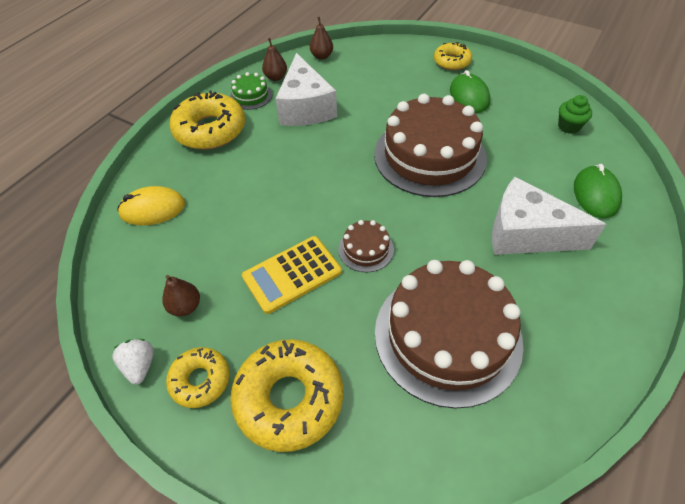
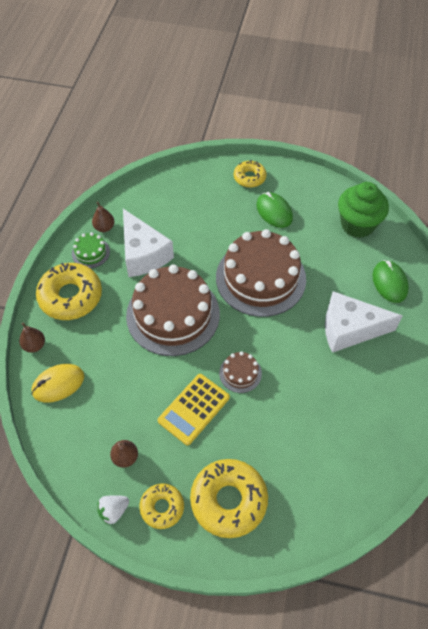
camera: 20 degrees left, 5 degrees up
white strawberry [112,339,154,385] -> white strawberry turned 90 degrees counterclockwise [97,495,129,525]
brown pear [310,17,333,59] -> brown pear moved to [19,322,45,353]
brown cake [375,260,524,409] -> brown cake moved to [126,264,220,356]
green cupcake [558,95,592,134] -> green cupcake [338,182,389,238], size x1.96

